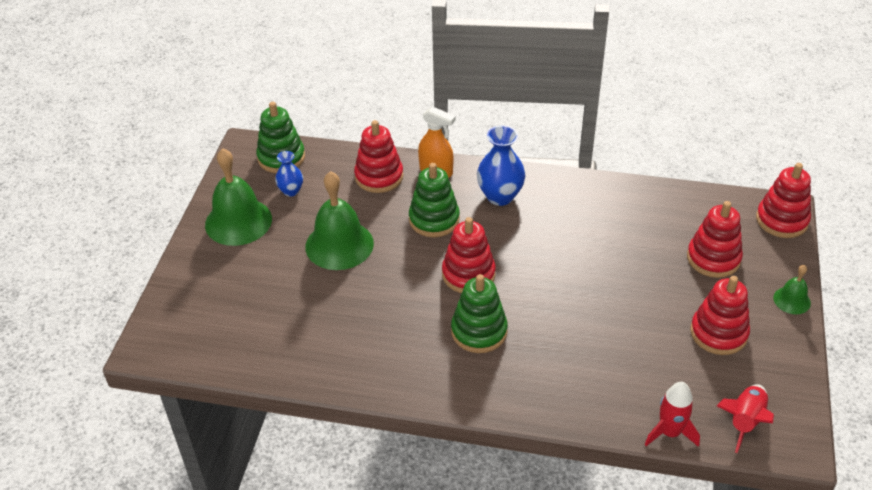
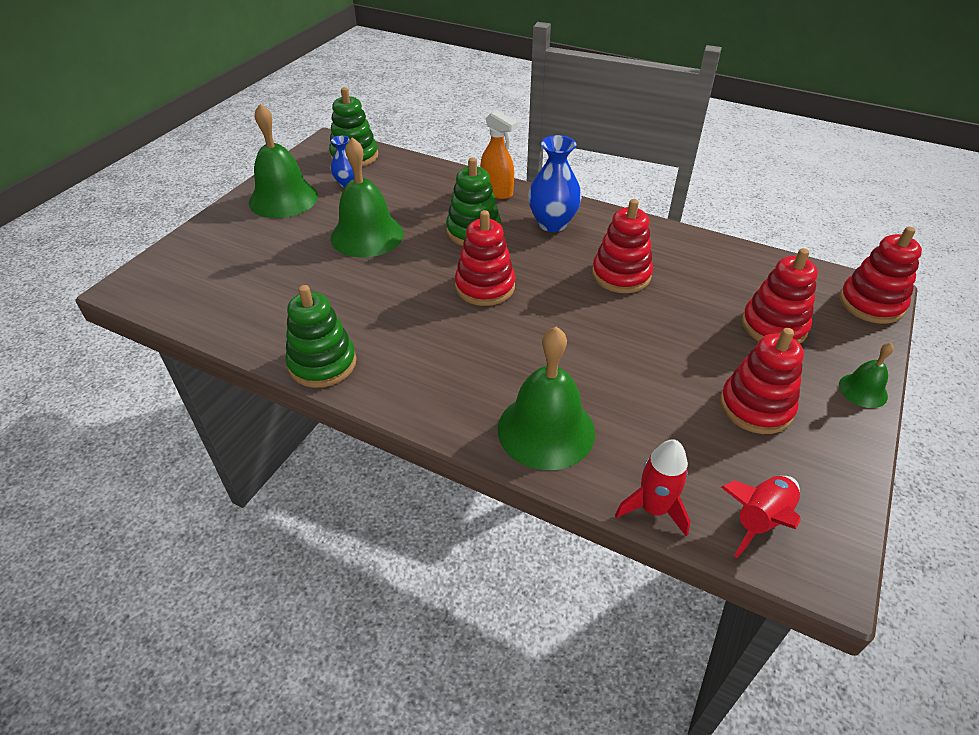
camera: 15 degrees right, 0 degrees up
red stacking toy [354,120,403,193] -> red stacking toy moved to [592,199,653,293]
green stacking toy [451,274,508,353] -> green stacking toy moved to [285,285,356,388]
none -> green bell [498,327,595,470]

